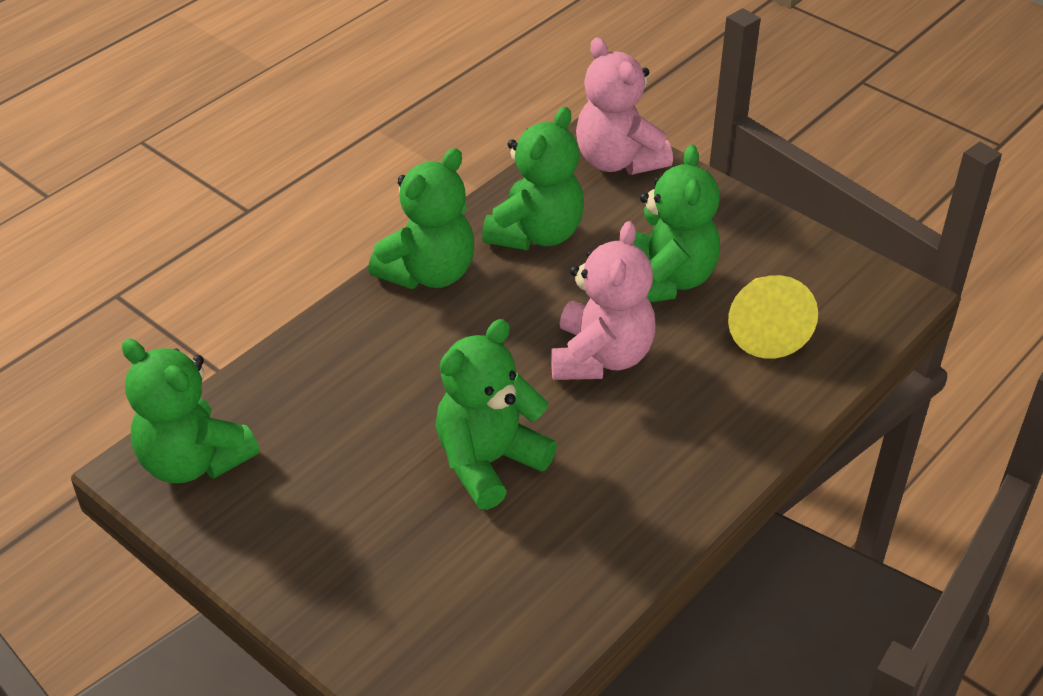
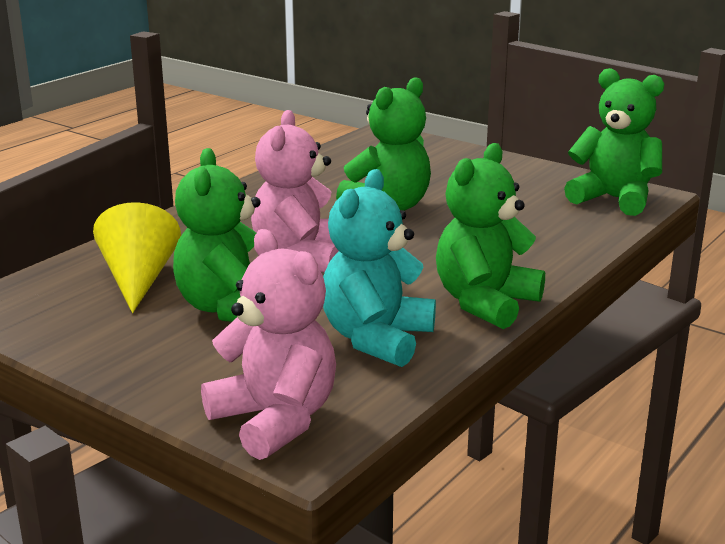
camera: 175 degrees right, 20 degrees down
green teddy bear [482,107,584,250] -> turquoise teddy bear [323,169,436,367]

